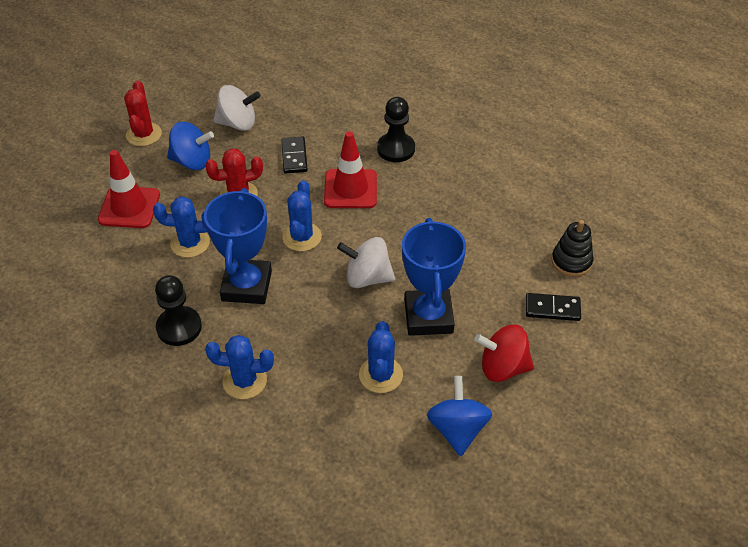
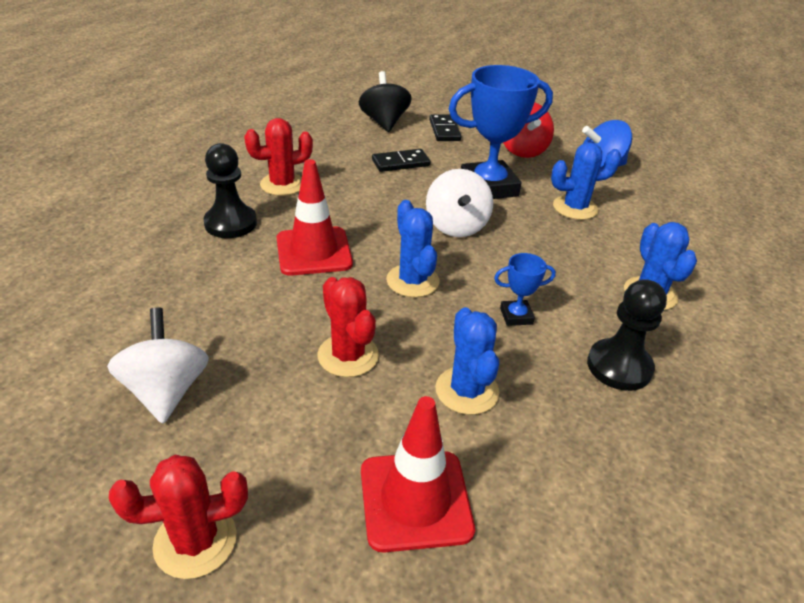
camera: 105 degrees left, 10 degrees down
blue spinning top [167,122,214,170] -> none
blue trophy [204,188,272,304] -> blue trophy [494,253,556,326], size x0.45
black domino [281,136,308,174] -> black domino moved to [372,149,431,172]
blue cactus [282,180,322,251] -> blue cactus turned 75 degrees clockwise [386,200,439,297]
black stacking toy [552,220,594,277] -> black spinning top [359,71,412,132]
none -> red cactus [244,118,313,196]

